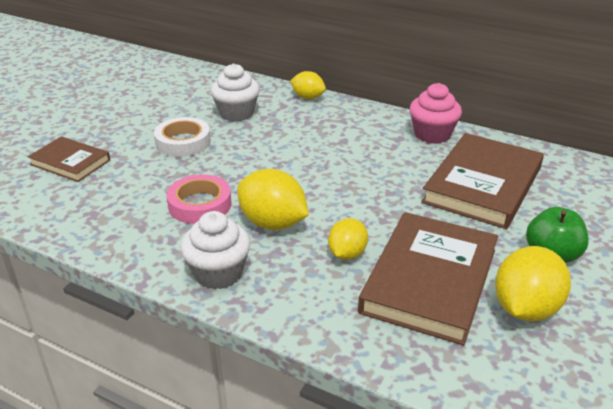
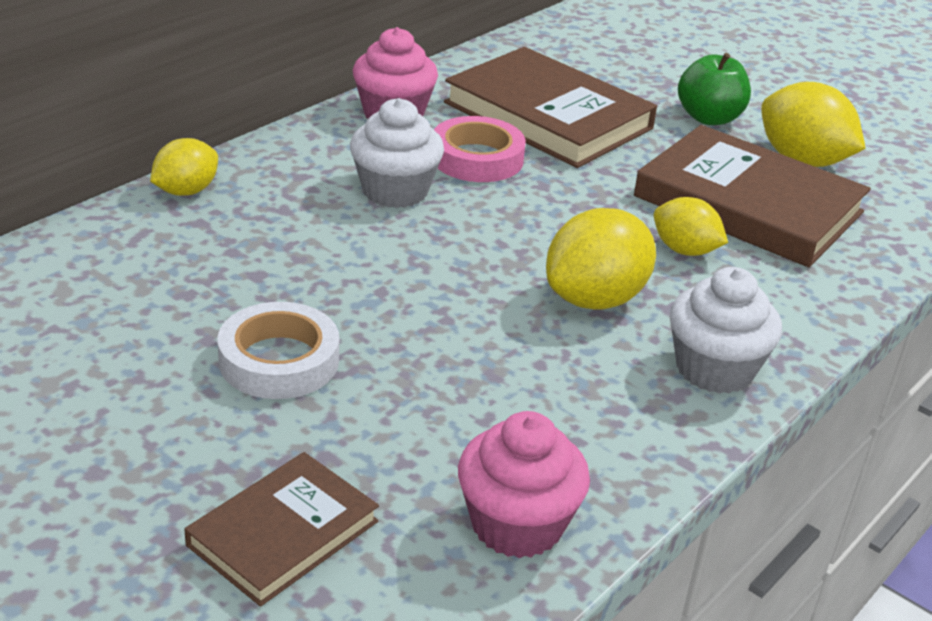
camera: 80 degrees left, 0 degrees up
pink tape [167,174,232,224] -> pink tape moved to [434,116,526,182]
white cupcake [211,64,260,122] -> white cupcake moved to [350,98,444,208]
none -> pink cupcake [458,411,590,558]

